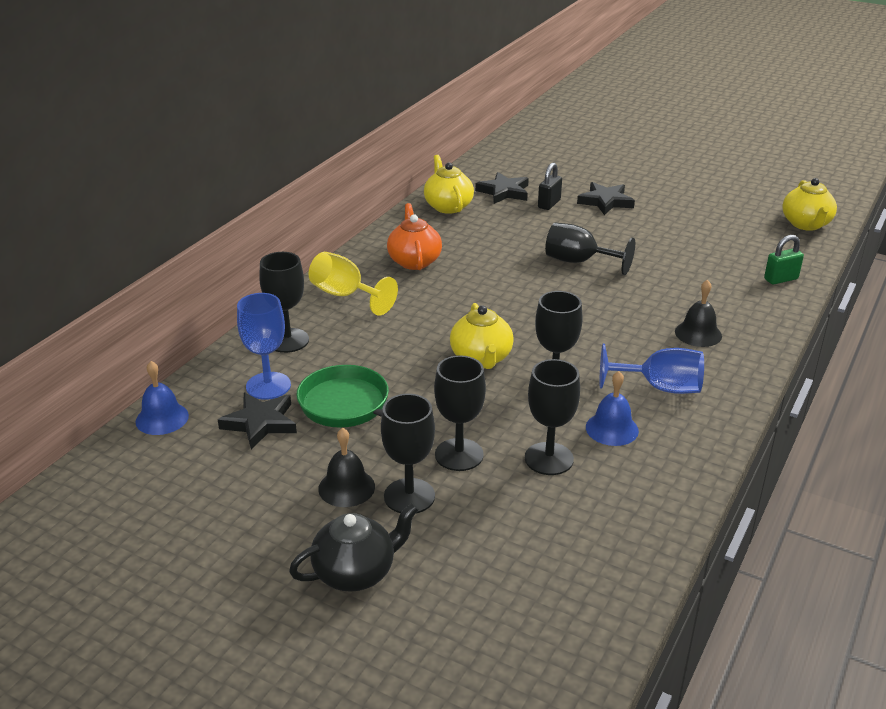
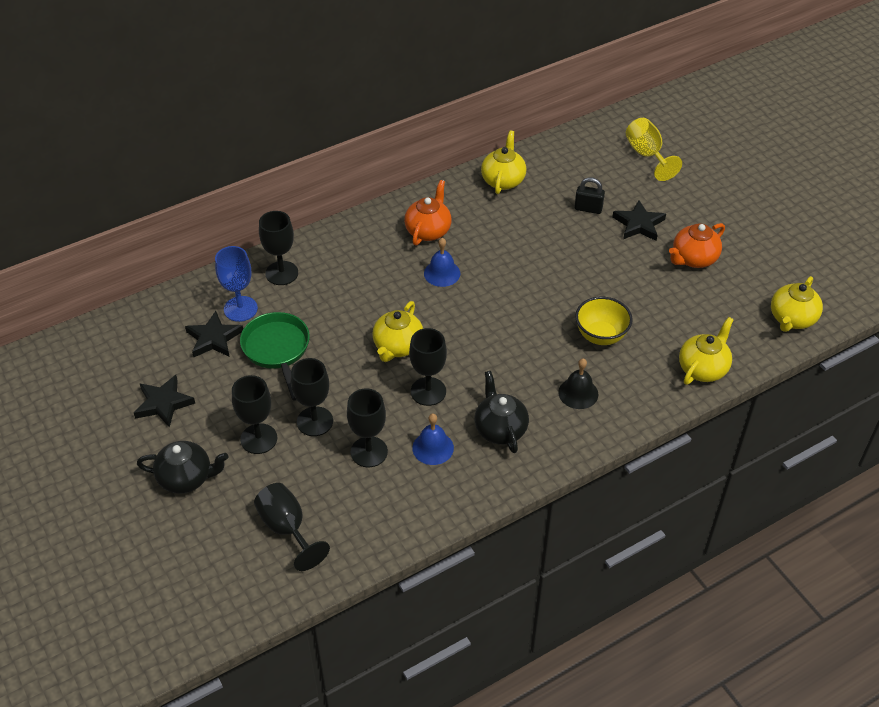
camera: 30 degrees right, 15 degrees up
blue bell [135,361,189,435] -> blue bell moved to [424,238,460,287]
yellow goblet [309,252,398,316] -> yellow goblet moved to [626,118,682,181]
black bell [318,428,375,507] -> none
black star [475,172,529,204] -> black star moved to [134,375,195,428]
black padlock [538,163,562,210] -> black padlock turned 45 degrees clockwise [574,177,605,214]
black goblet [545,223,635,275] -> black goblet moved to [254,483,330,571]
blue goblet [599,344,704,394] -> black teapot [475,371,529,453]
green padlock [764,235,804,285] -> yellow teapot [679,317,734,385]
none -> yellow bowl [575,297,633,345]
none -> orange teapot [669,223,725,268]

